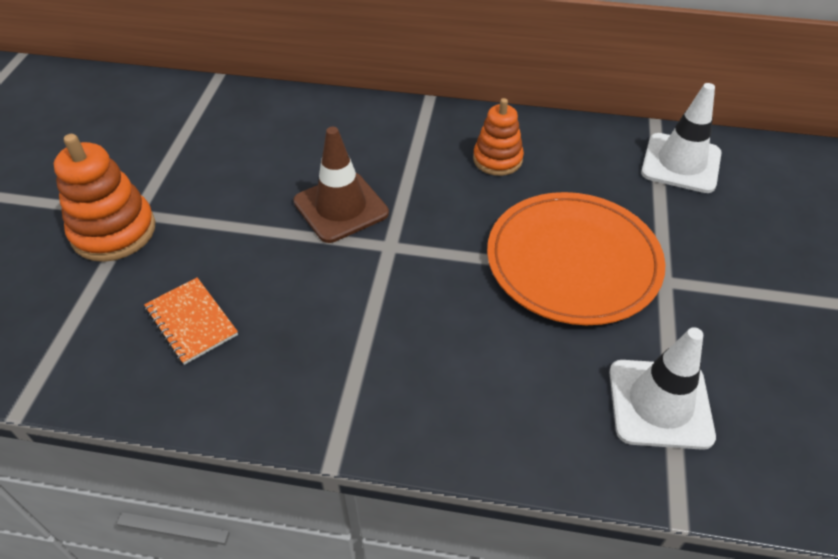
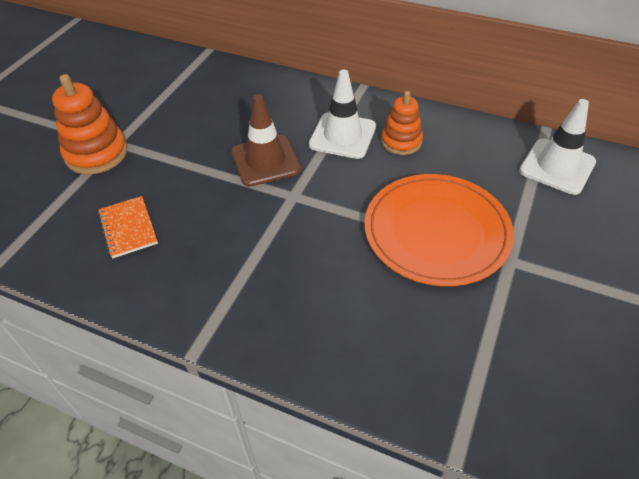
camera: 15 degrees right, 0 degrees up
white traffic cone [609,327,716,450] -> white traffic cone moved to [309,70,376,159]

